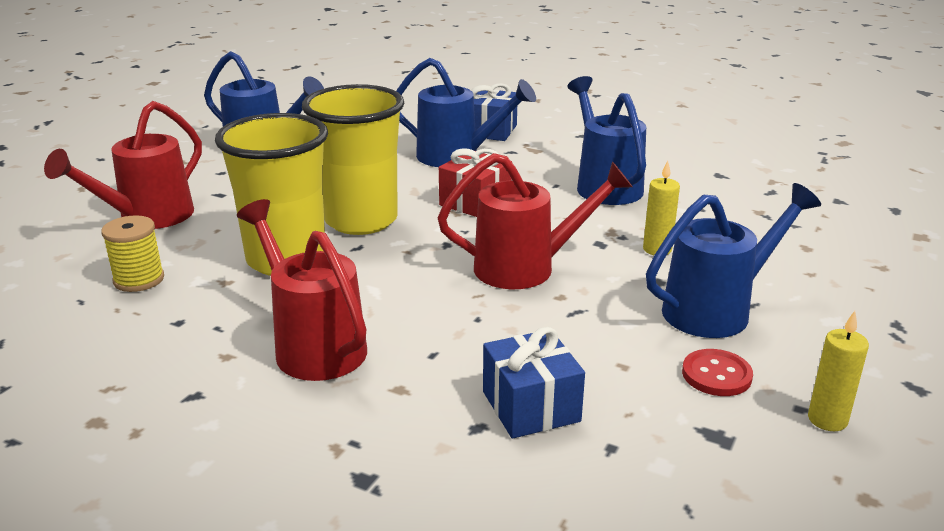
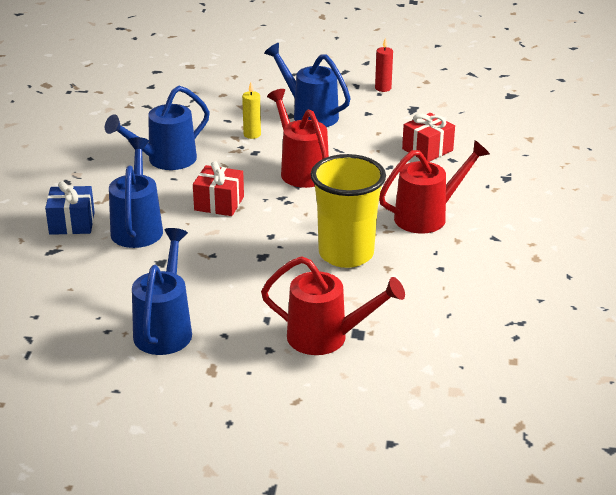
camera: 110 degrees left, 5 degrees up
yellow spool [101,215,164,292] -> none
red watering can [237,199,367,381] -> red watering can turned 150 degrees counterclockwise [379,140,490,234]
yellow cup [302,84,404,235] -> none
blue gift [483,327,585,439] -> red gift [402,113,455,162]
red button [682,349,753,396] -> none
yellow candle [808,311,869,431] -> red candle [375,37,393,92]

